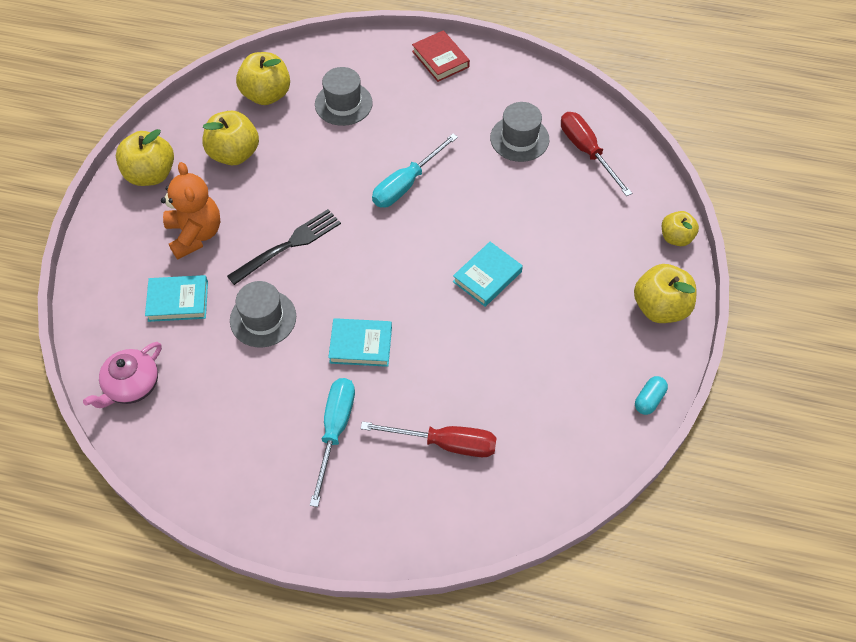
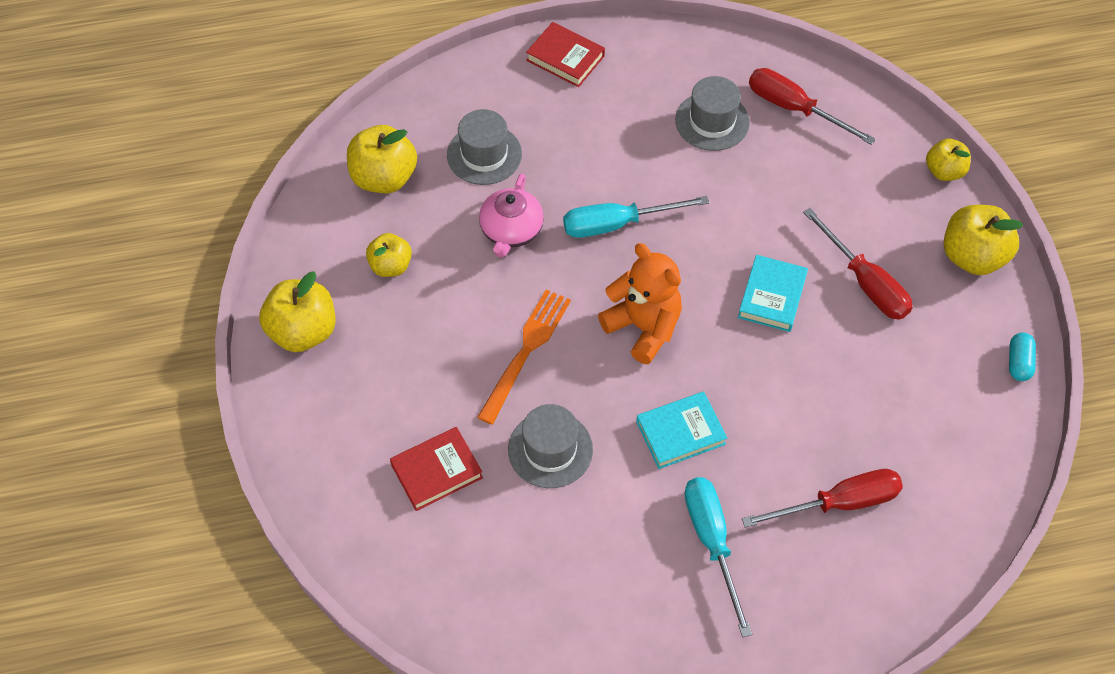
camera: 25 degrees left, 0 degrees up
pink teapot [83,342,162,408] -> pink teapot moved to [479,173,544,258]
turquoise book [145,275,208,322] -> red book [390,427,483,511]
orange teddy bear [161,162,220,260] -> orange teddy bear moved to [598,243,682,364]
yellow apple [202,111,259,165] -> yellow apple [366,233,412,277], size x0.62
black fork [227,209,341,285] -> orange fork [477,289,571,425]
turquoise screwdriver [372,134,458,207] -> turquoise screwdriver turned 60 degrees clockwise [563,196,709,238]
none -> red screwdriver [803,208,913,320]

